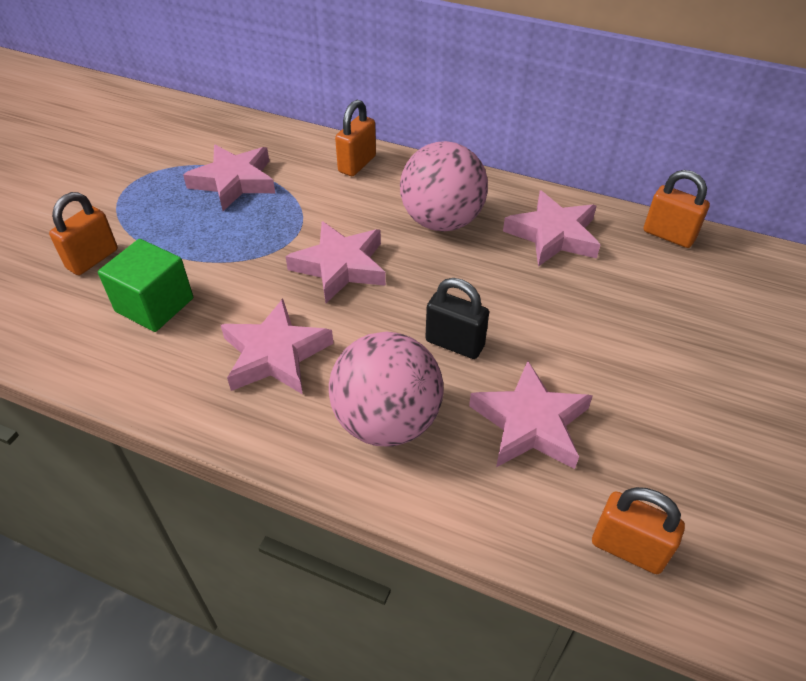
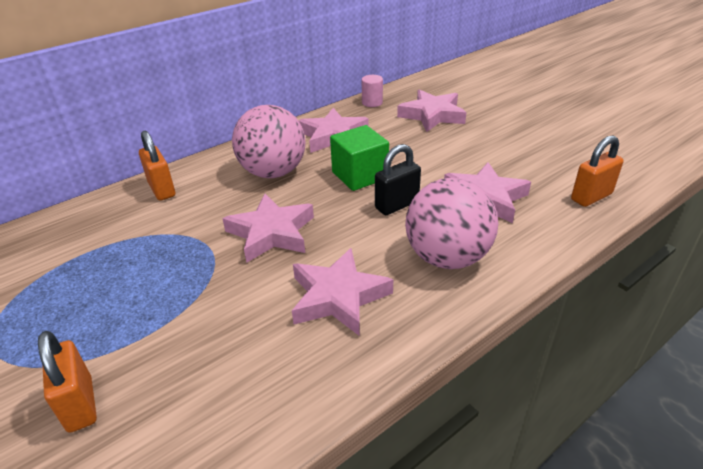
camera: 60 degrees left, 10 degrees down
green cube [98,239,193,332] -> green cube moved to [330,125,389,191]
pink star [183,145,275,211] -> pink star moved to [397,89,467,132]
orange padlock [644,170,710,248] -> pink cylinder [362,75,383,107]

